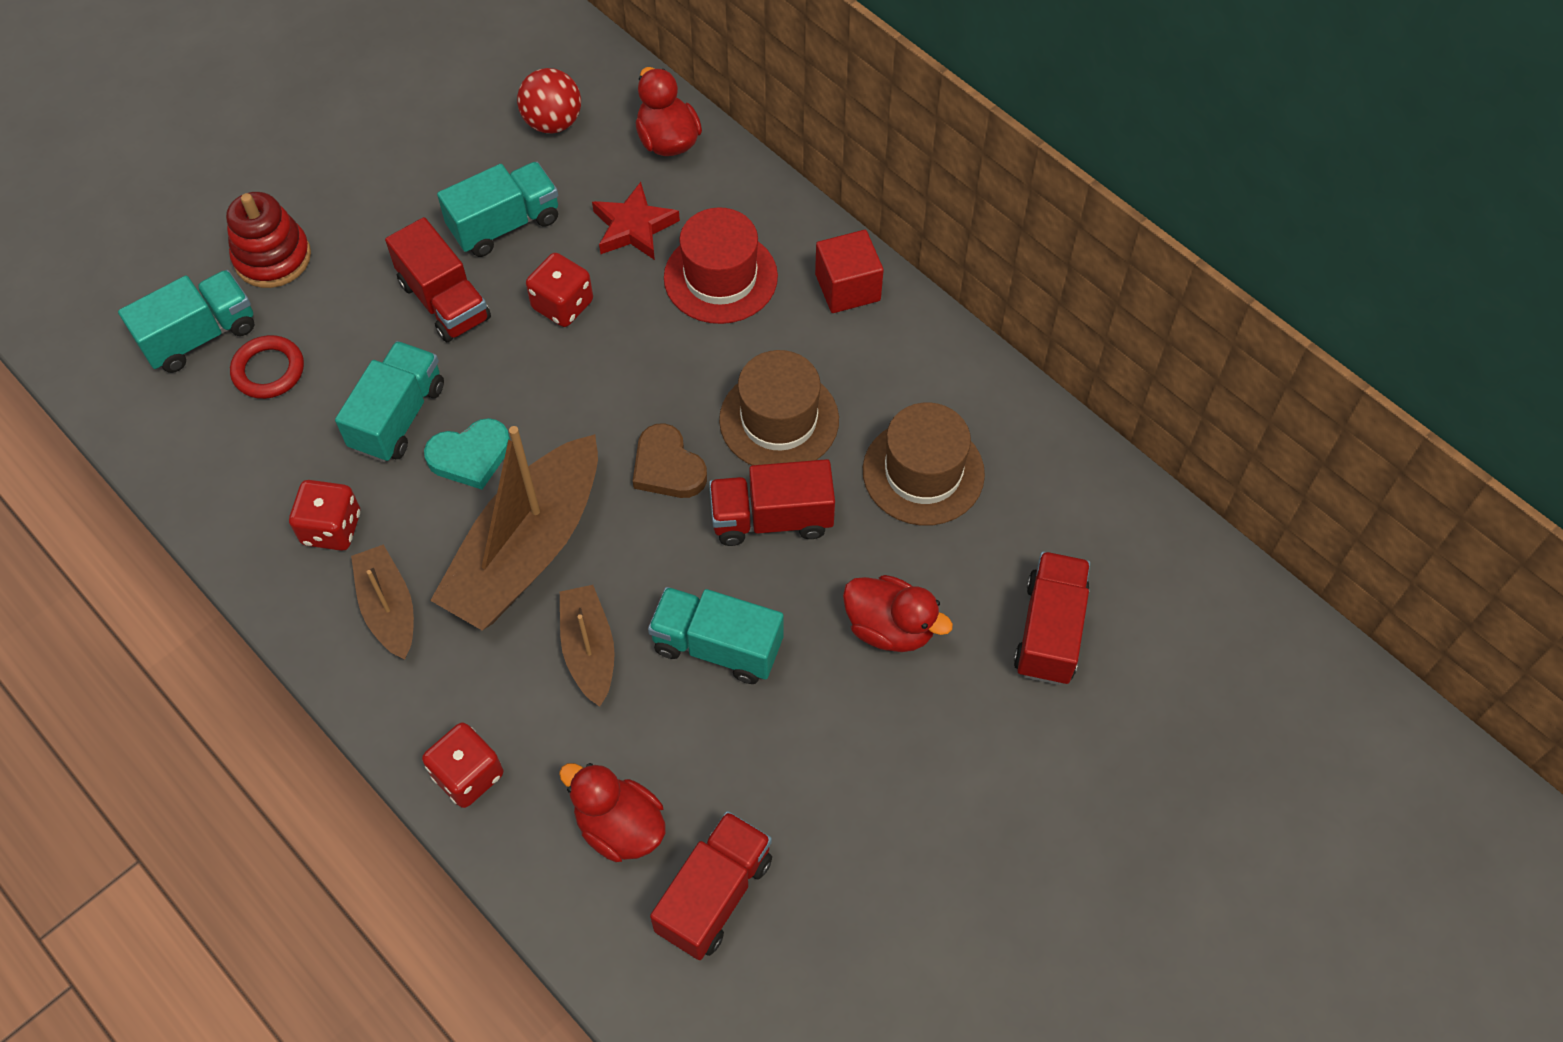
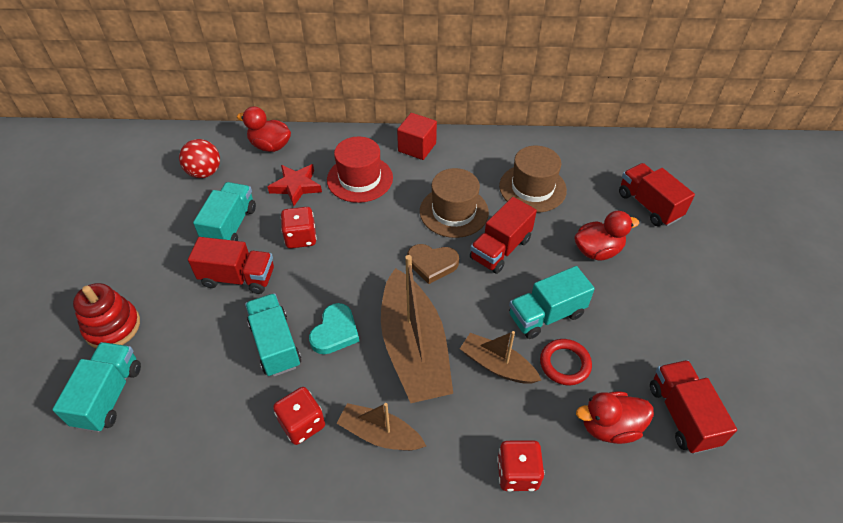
camera: 45 degrees left, 10 degrees down
red ring [230,335,304,399] -> red ring moved to [540,339,592,385]

